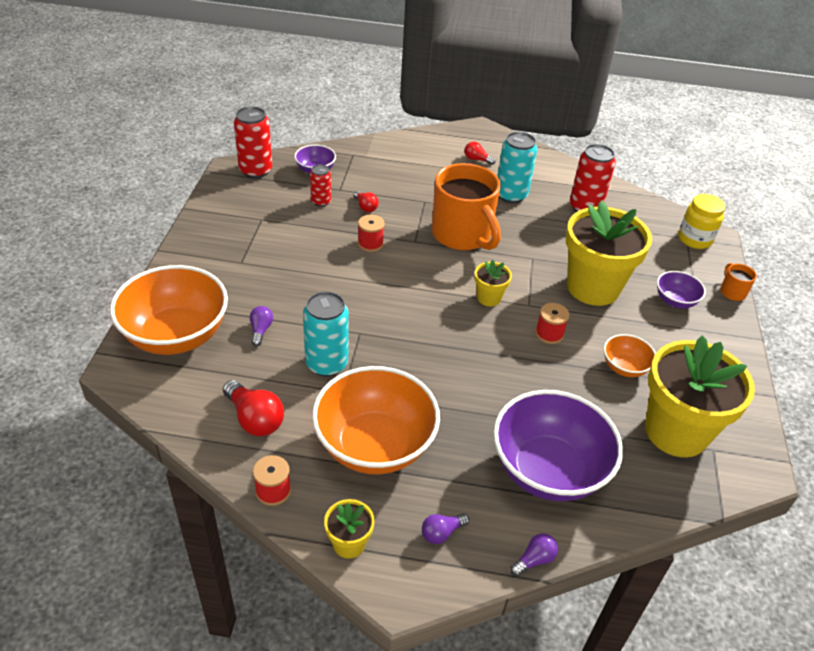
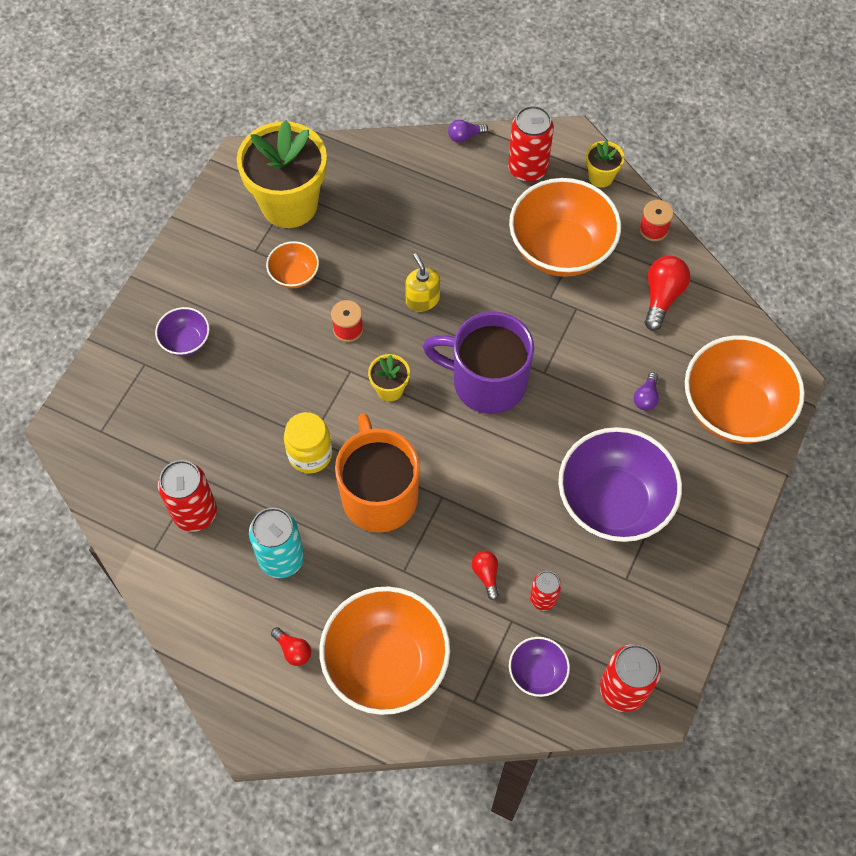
camera: 160 degrees left, 20 degrees up
red light bulb [223,380,284,436] -> red light bulb turned 45 degrees clockwise [645,256,690,331]
turquoise can [303,291,349,377] -> none
red spool [358,215,385,252] -> none
purple light bulb [422,513,469,544] -> red can [508,106,554,182]
purple bowl [493,390,623,501] -> purple bowl moved to [558,427,682,542]
yellow flower pot [566,200,652,306] -> none
yellow jar [678,194,725,249] -> yellow jar moved to [284,412,332,474]
orange mug [720,263,757,301] -> none
none -> orange bowl [319,586,450,715]
none -> yellow soap dispenser [405,253,440,312]
none -> purple mug [423,312,534,414]

